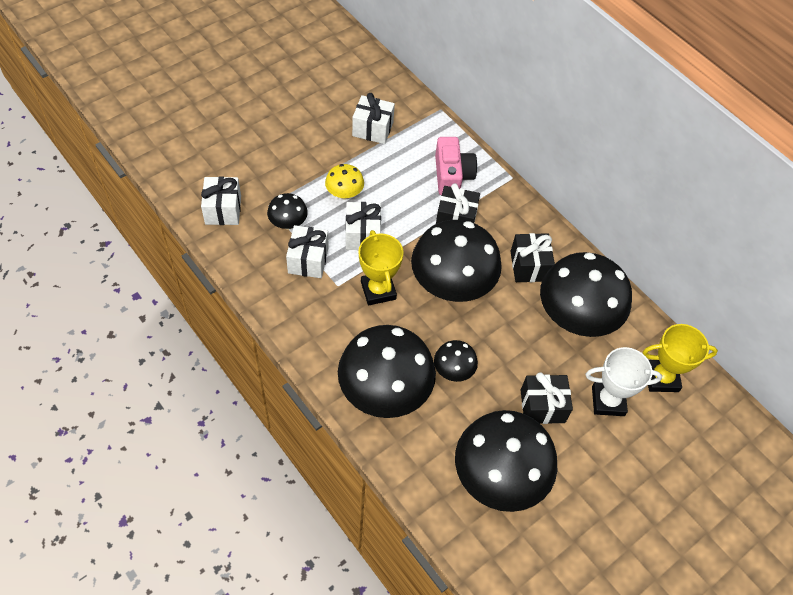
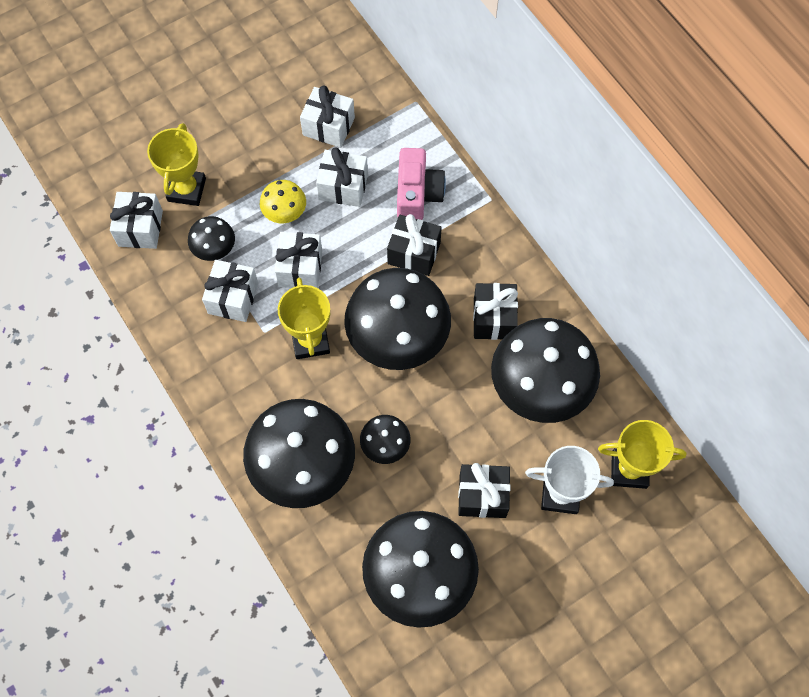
camera: 10 degrees right, 10 degrees up
none -> yellow trophy [147,123,206,206]
none -> white gift [316,147,368,207]

